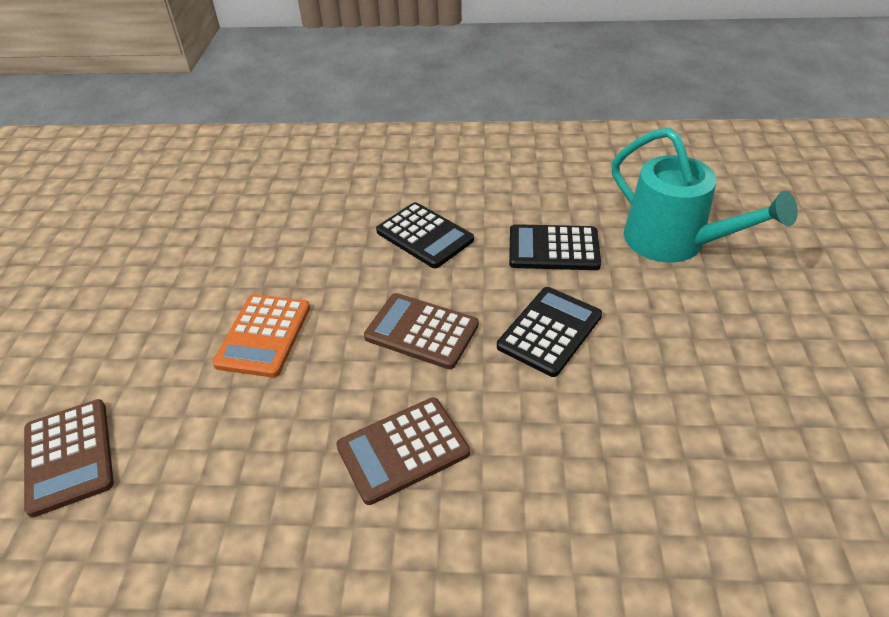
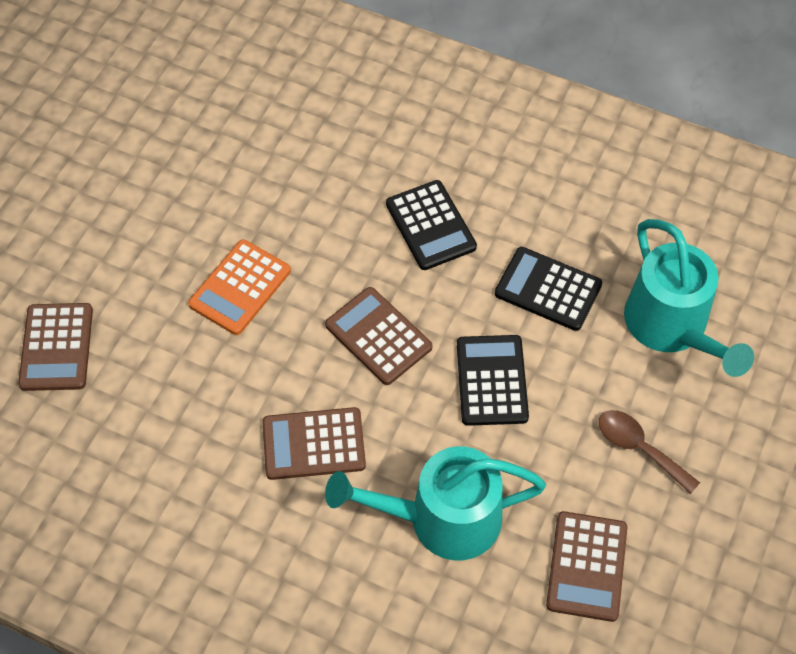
camera: 20 degrees right, 15 degrees up
black calculator [497,287,602,377] -> black calculator turned 60 degrees counterclockwise [457,335,529,426]
none -> turquoise watering can [325,446,546,560]
none -> brown calculator [546,511,627,622]
none -> brown spoon [599,410,700,494]

